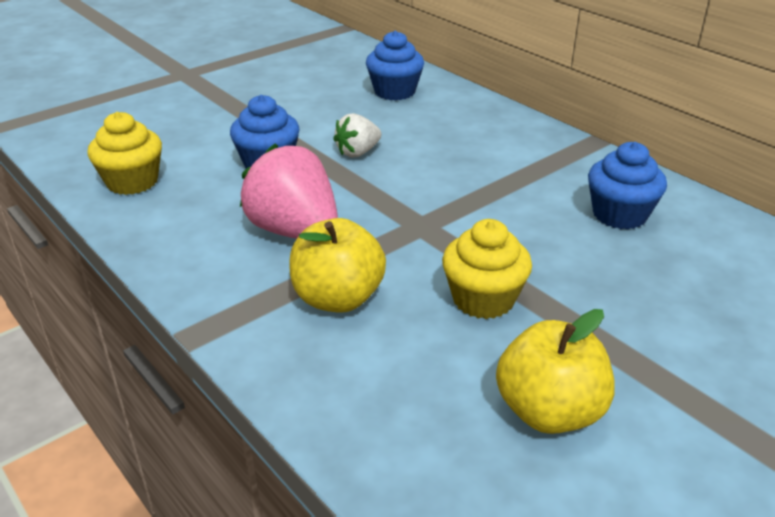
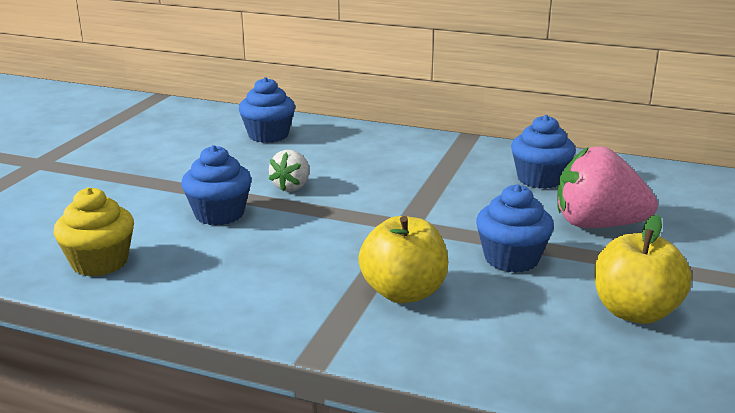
camera: 30 degrees left, 10 degrees down
pink strawberry [240,144,338,239] -> pink strawberry moved to [557,147,658,228]
yellow cupcake [442,219,532,319] -> blue cupcake [476,184,554,273]

